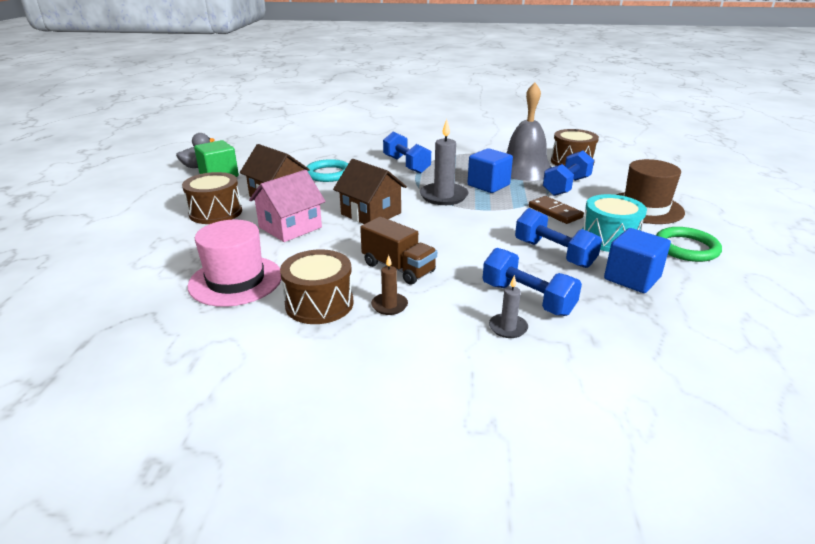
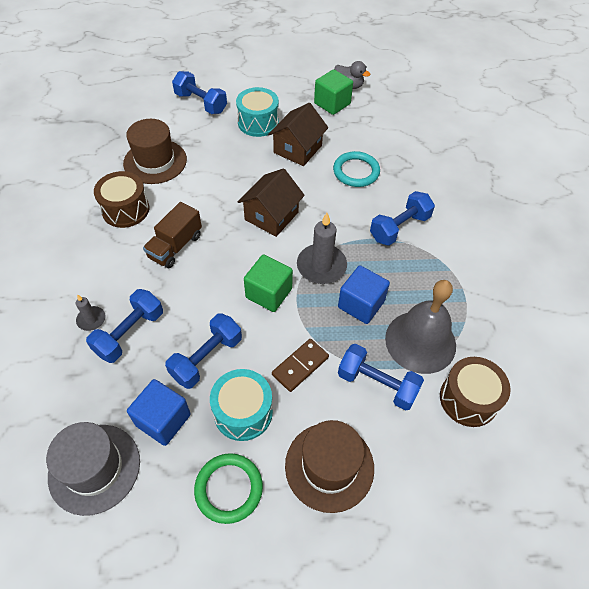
camera: 80 degrees right, 25 degrees up
brown drum [182,172,242,224] -> turquoise drum [236,87,279,137]
pink hat [188,220,282,307] -> brown hat [123,119,187,184]
pink house [249,170,326,242] -> none
brown candle [371,255,408,315] -> none
none -> grey hat [46,422,140,516]
none -> blue dumbbell [172,71,227,114]
none -> green cube [244,255,293,312]

